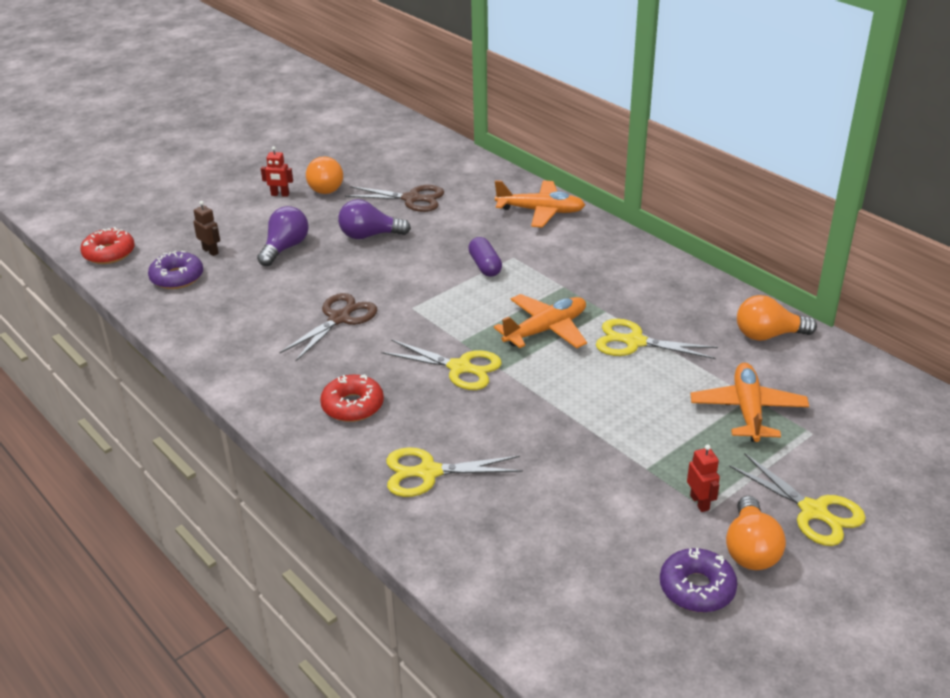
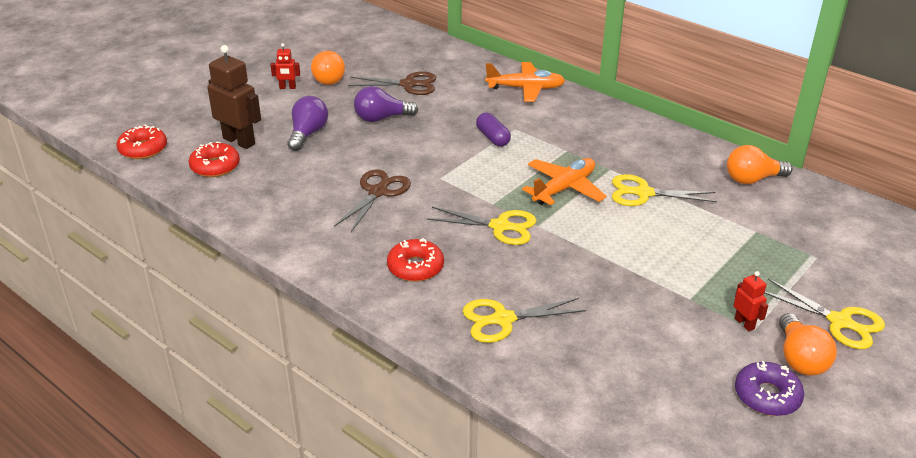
camera: 10 degrees left, 0 degrees up
purple donut [148,251,203,289] -> red donut [189,141,240,177]
brown robot [193,201,220,256] -> brown robot [207,45,261,149], size x1.99
orange plane [690,363,809,442] -> none

